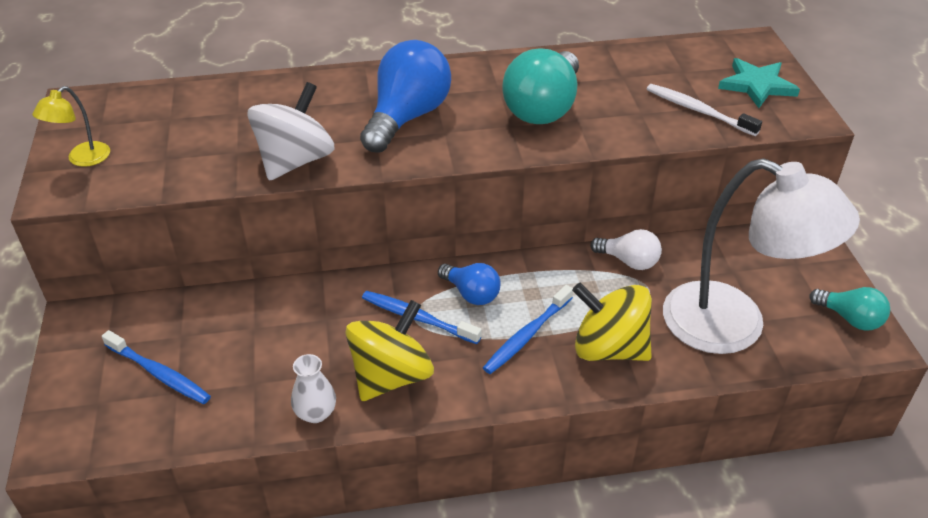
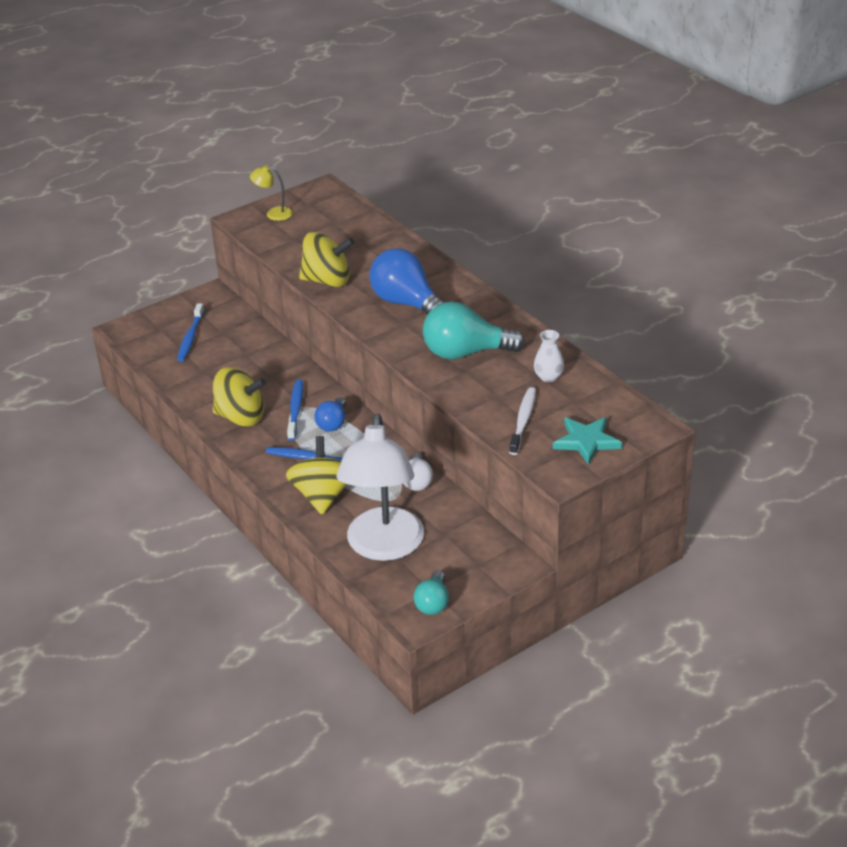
camera: 65 degrees right, 5 degrees down
white spinning top [247,82,335,180] -> yellow spinning top [299,232,354,287]
white vase [291,354,336,423] -> white vase moved to [534,330,564,382]
blue light bulb [360,40,451,153] -> blue light bulb turned 135 degrees counterclockwise [369,248,444,315]

